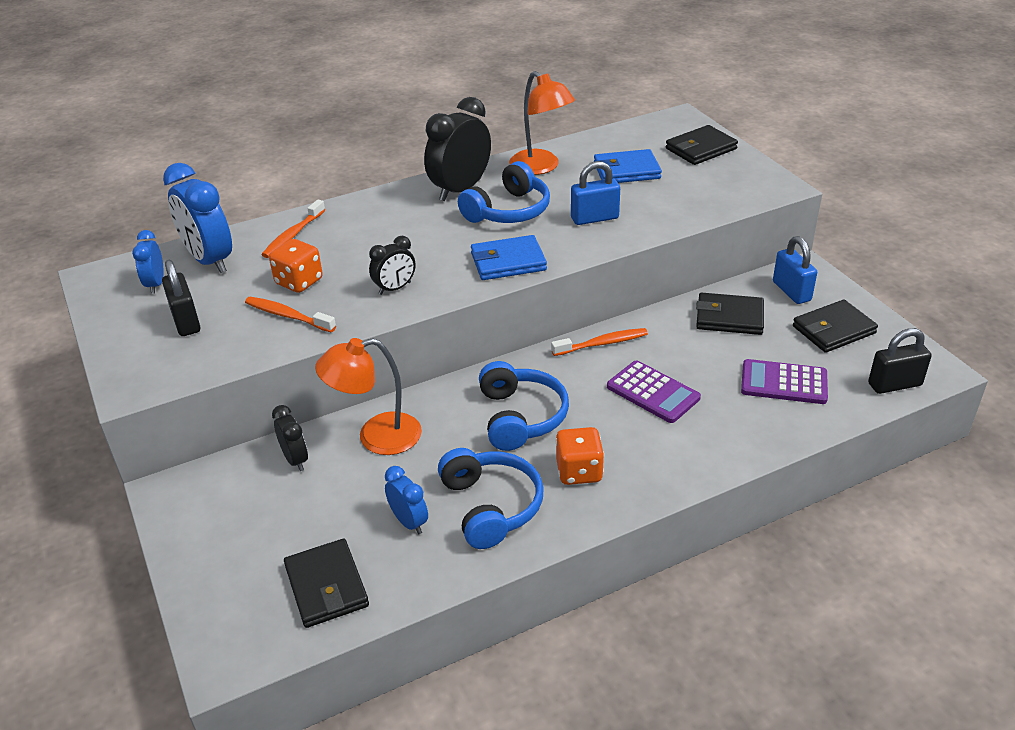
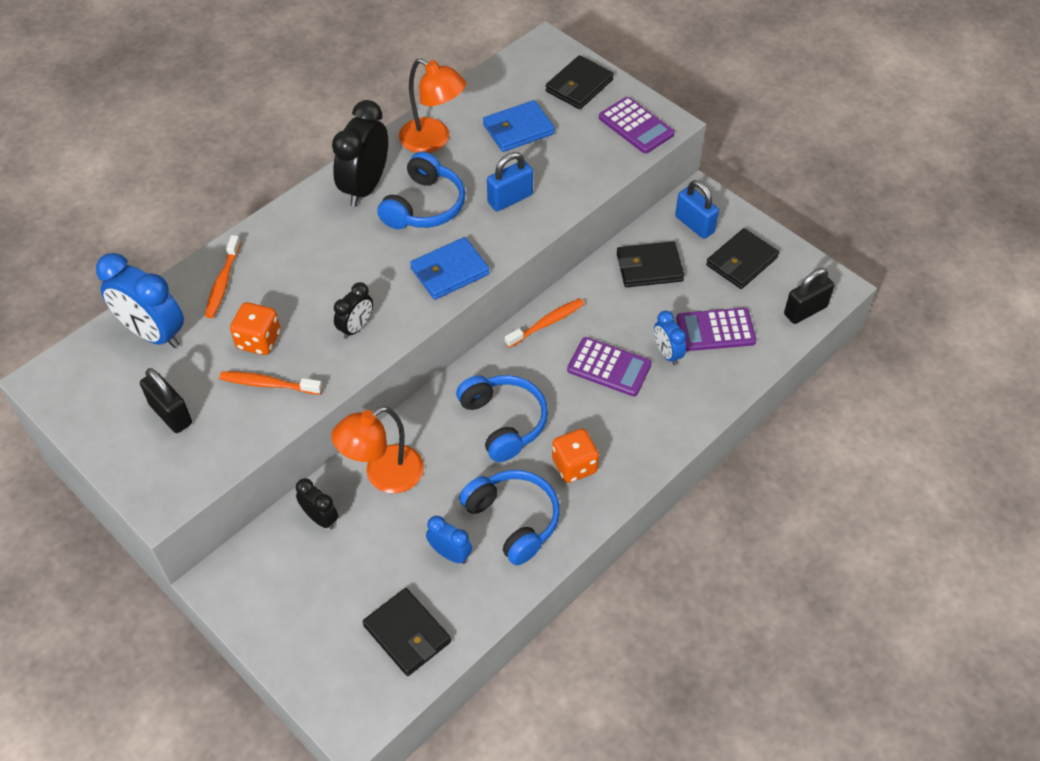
camera: 20 degrees left, 15 degrees up
blue clock [132,230,164,294] -> blue clock moved to [654,311,686,365]
none -> purple calculator [599,97,674,154]

